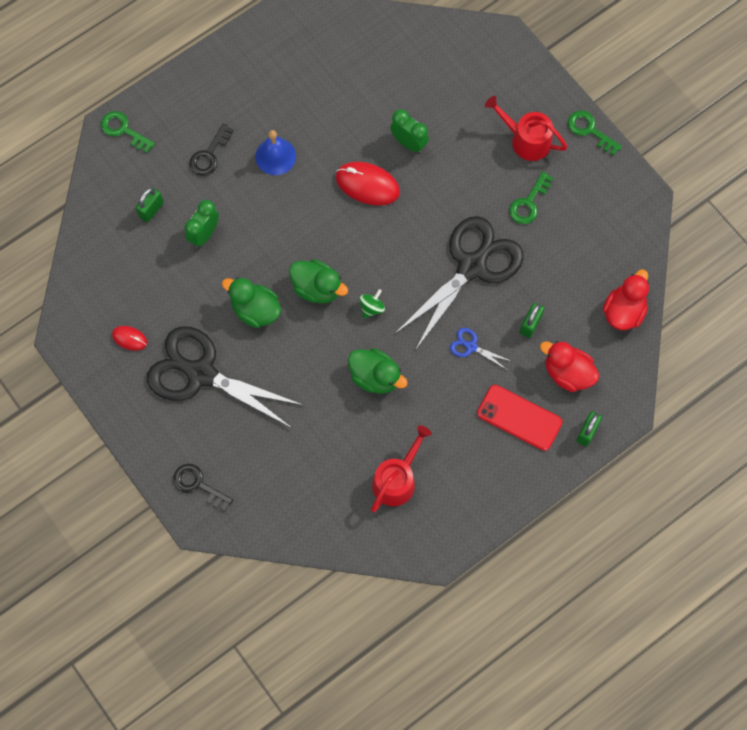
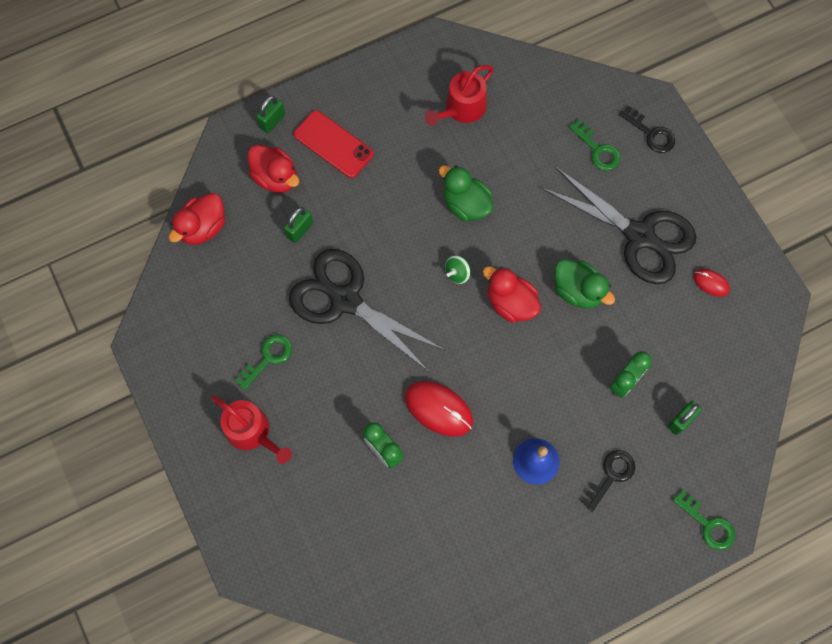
camera: 170 degrees left, 0 degrees up
green duck [289,259,348,304] -> red duck [483,266,541,323]
black scissors [395,216,524,349] -> black scissors turned 75 degrees clockwise [289,249,445,372]
blue scissors [450,328,511,370] -> none
green key [568,110,622,156] -> green key moved to [569,119,621,171]

